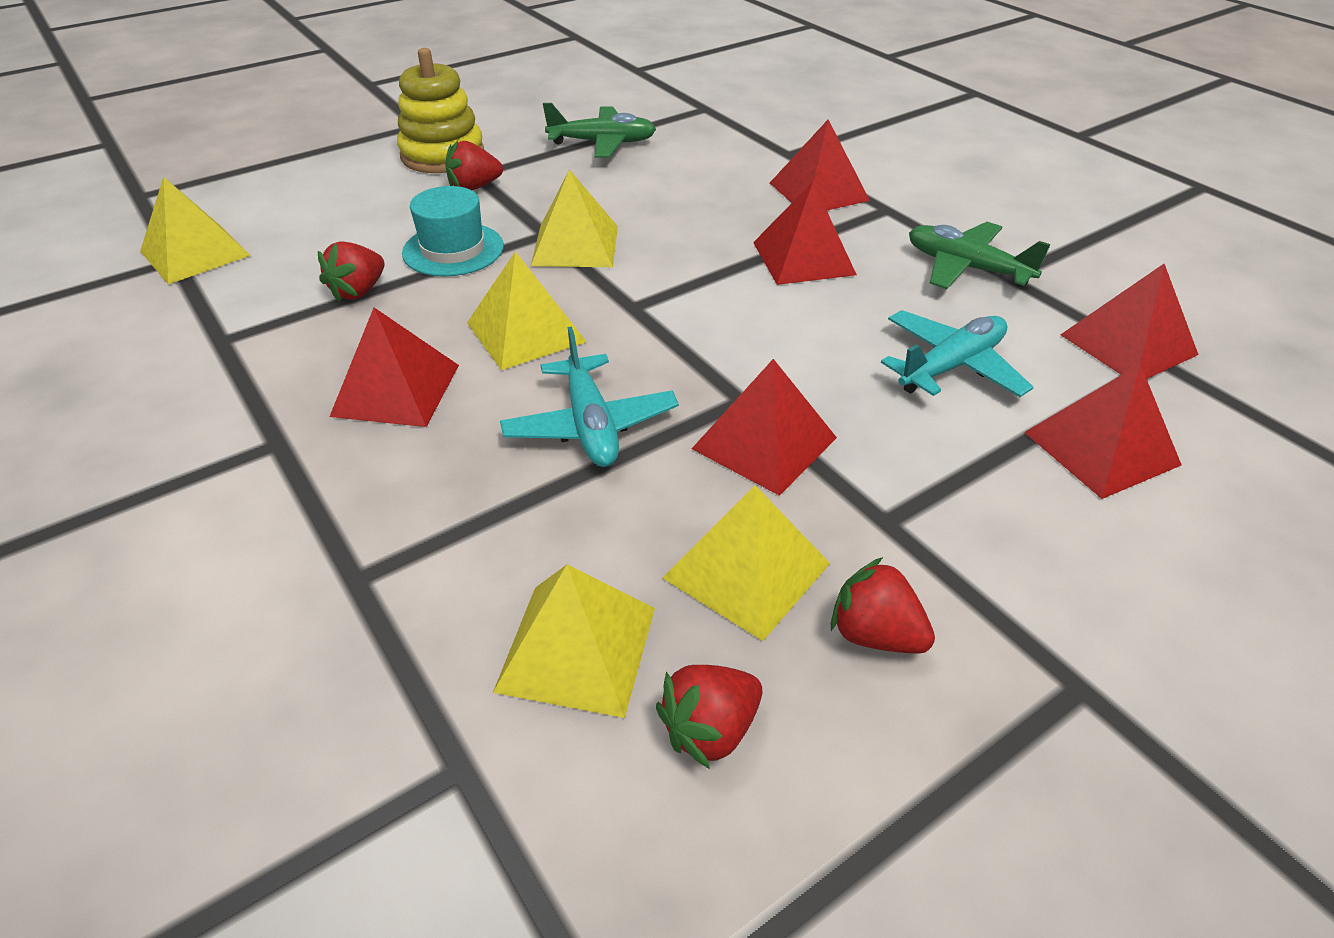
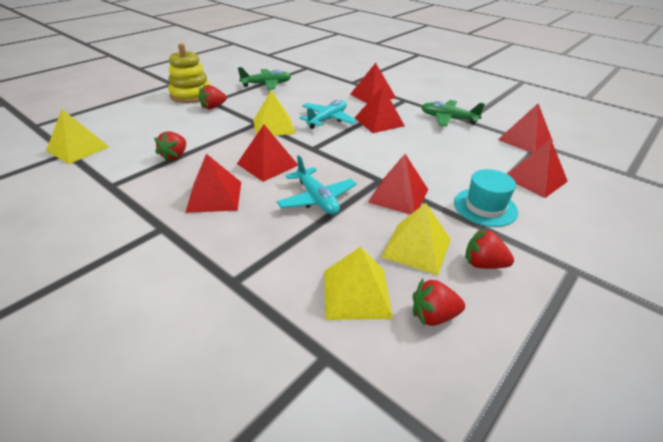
camera: 15 degrees left, 5 degrees down
turquoise hat [402,186,504,277] -> turquoise hat moved to [454,169,518,227]
yellow pyramid [467,252,587,370] -> red pyramid [237,125,298,182]
red strawberry [656,665,762,769] -> red strawberry turned 45 degrees clockwise [413,278,465,326]
turquoise plane [881,310,1034,397] -> turquoise plane moved to [300,100,357,129]

